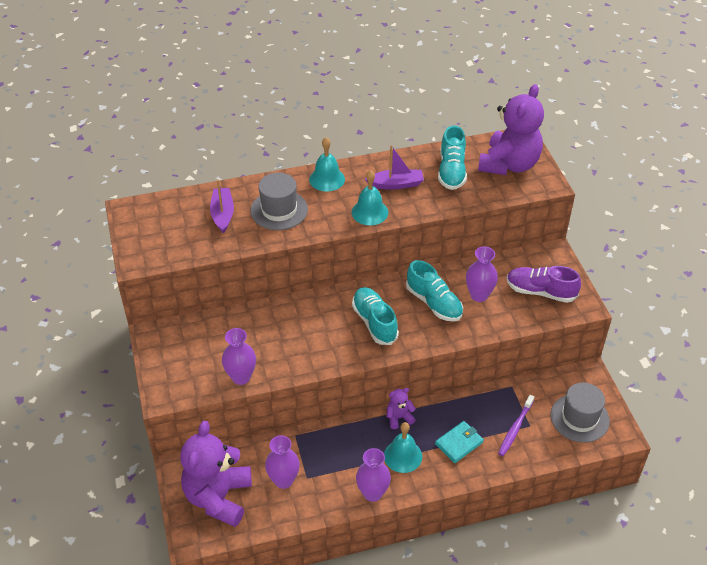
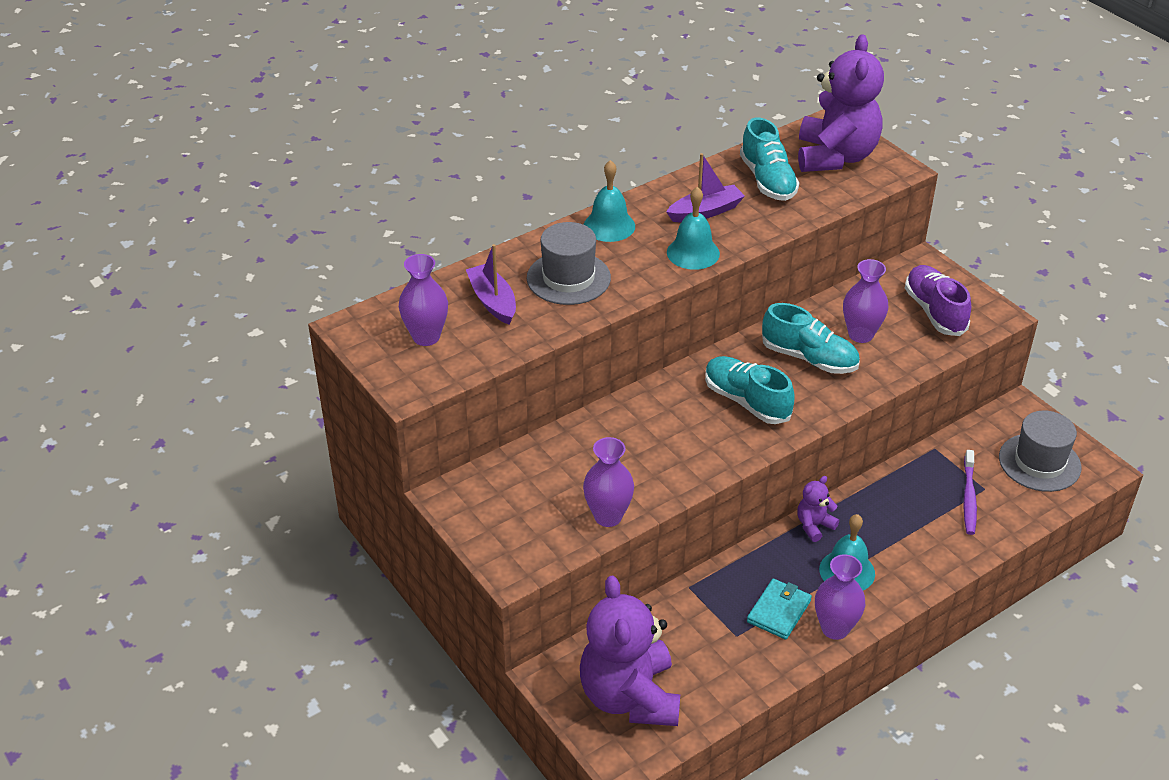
camera: 20 degrees left, 5 degrees down
purple vase [265,435,300,489] -> purple vase moved to [399,254,448,346]
turquoise wallet [435,421,484,463] -> turquoise wallet moved to [747,579,812,640]
purple shoe [507,266,581,303] -> purple shoe turned 75 degrees clockwise [905,265,971,336]

